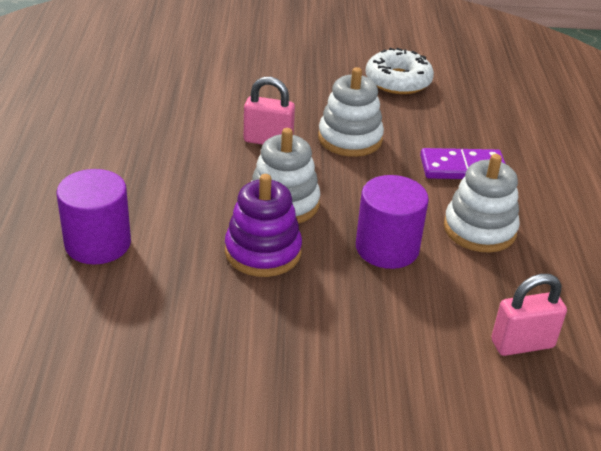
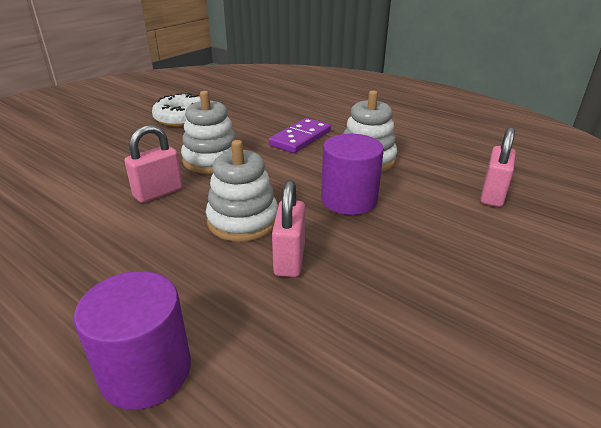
camera: 50 degrees left, 5 degrees down
purple stacking toy [225,174,302,277] -> pink padlock [272,180,305,277]

